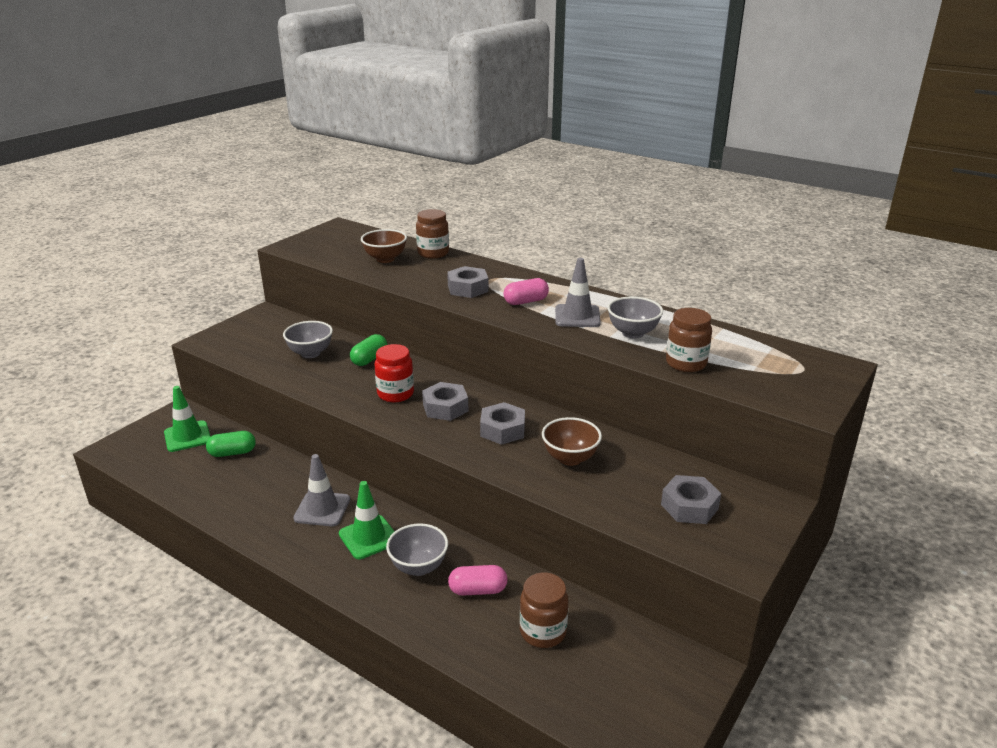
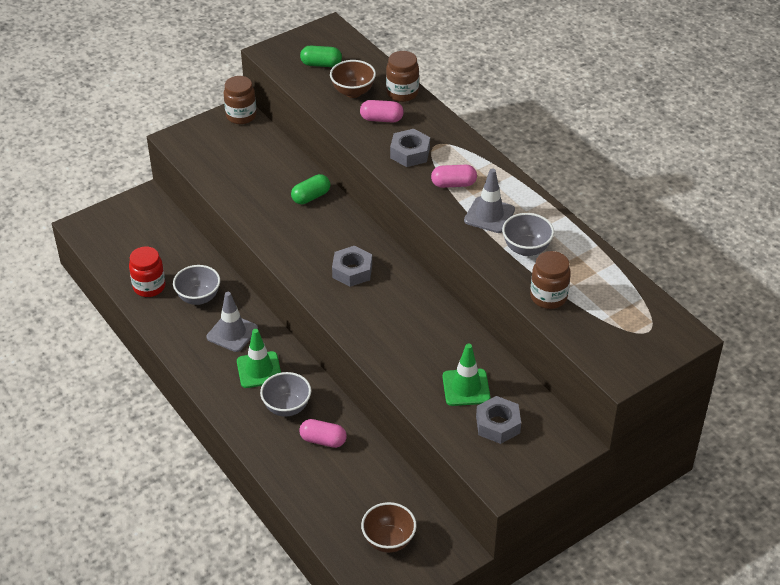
camera: 20 degrees right, 15 degrees up
green traffic cone [164,386,211,452] -> green traffic cone moved to [443,344,490,406]
green capsule [206,431,256,457] -> green capsule moved to [300,46,342,67]
grey bowl [283,321,333,358] -> grey bowl moved to [173,265,220,305]
red jar [375,344,414,402] -> red jar moved to [129,247,166,297]
grey nut [480,402,525,445] -> none
brown jar [520,573,568,648] -> brown jar moved to [224,76,256,124]
brown bowl [542,417,602,466] -> brown bowl moved to [361,502,417,553]
none -> pink capsule [360,100,404,123]

